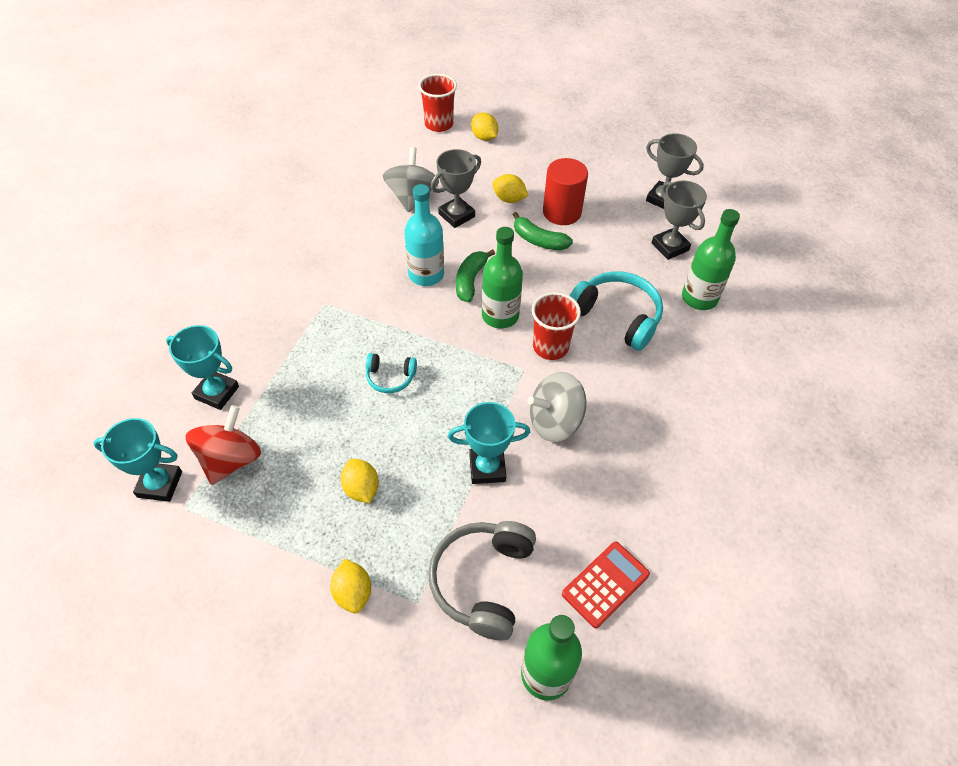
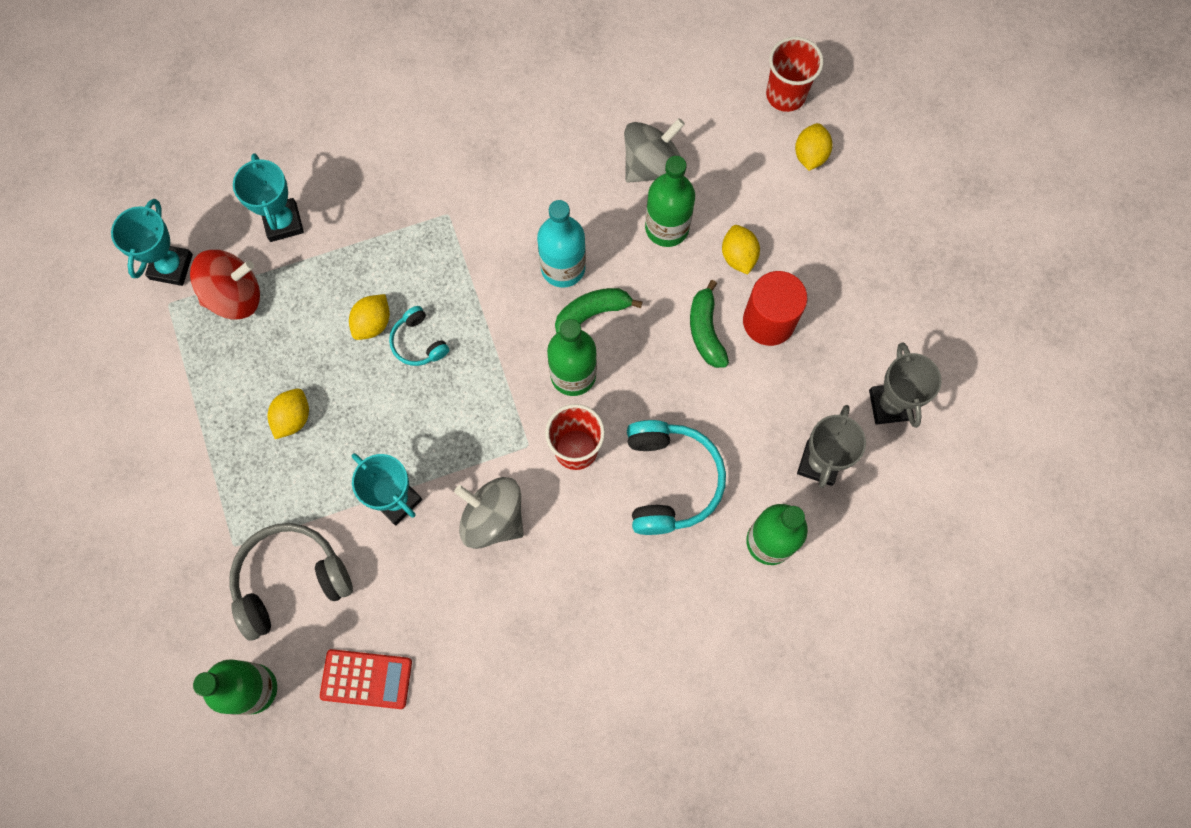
camera: 50 degrees right, 20 degrees up
turquoise trophy [93,418,182,502] -> turquoise trophy turned 45 degrees clockwise [111,199,193,286]
yellow lemon [330,559,371,614] -> yellow lemon moved to [349,294,390,340]
grey trophy [431,149,481,228] -> green bottle [645,156,695,247]

